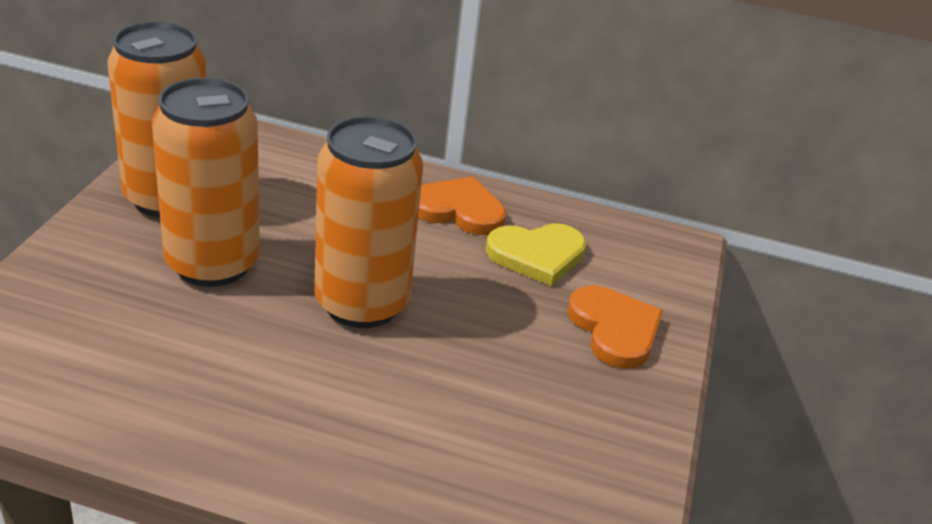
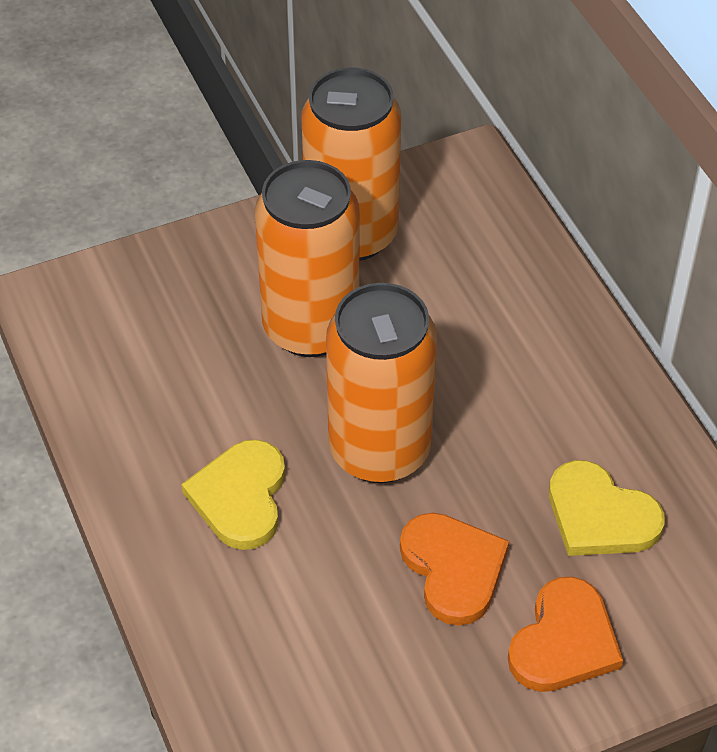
camera: 55 degrees right, 15 degrees up
orange heart [418,177,506,235] -> orange heart moved to [400,512,509,626]
none -> yellow heart [181,439,285,550]

